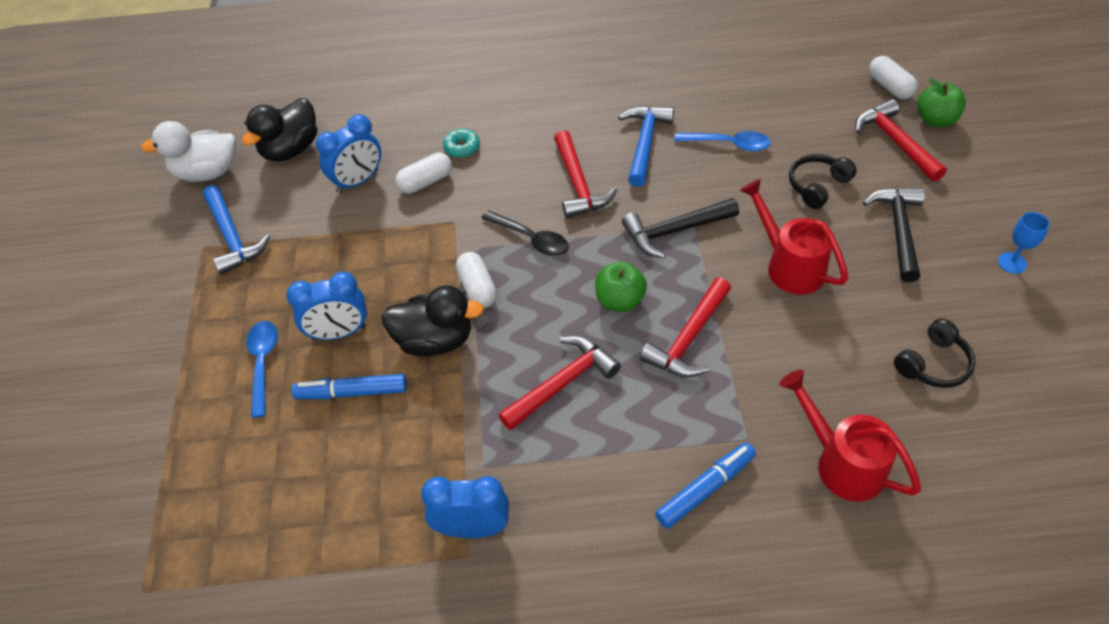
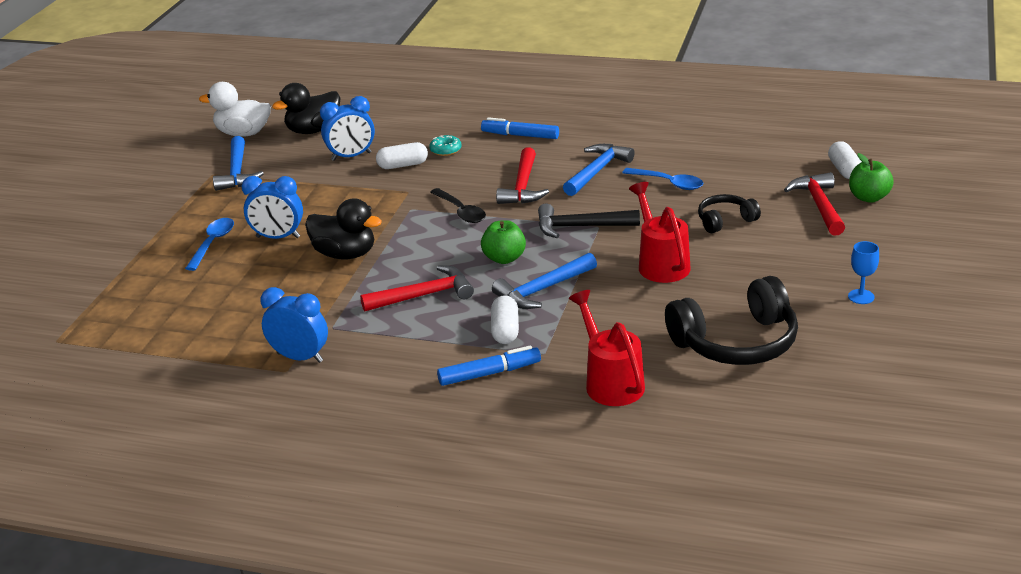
camera: 20 degrees right, 20 degrees down
blue marker [291,374,407,399] -> blue marker moved to [481,117,559,139]
white capsule [456,252,497,308] -> white capsule moved to [491,295,519,344]
red hammer [640,277,731,377] -> blue hammer [492,253,597,309]
black hammer [863,187,925,282] -> none
black headphones [894,318,975,388] -> black headphones [665,276,798,365], size x1.87

